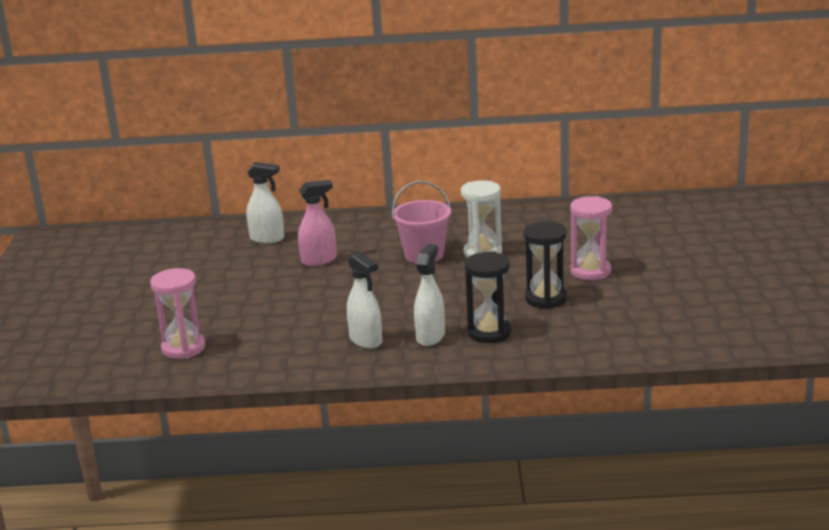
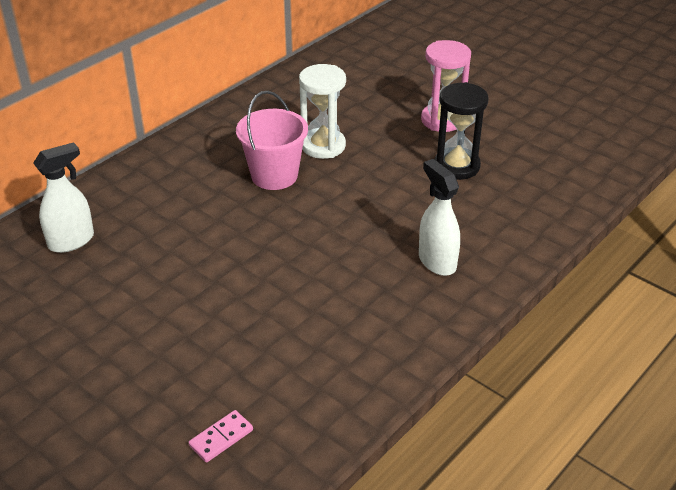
camera: 50 degrees left, 15 degrees up
pink hourglass [150,268,205,359] -> pink domino [189,410,253,463]
pink spray bottle [298,180,337,266] -> none
white spray bottle [347,252,382,349] -> none
black hourglass [465,252,511,343] -> none

